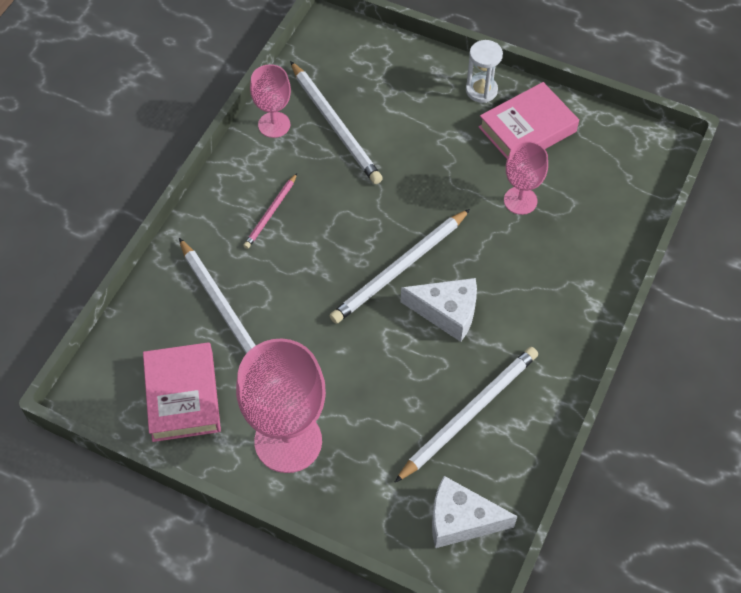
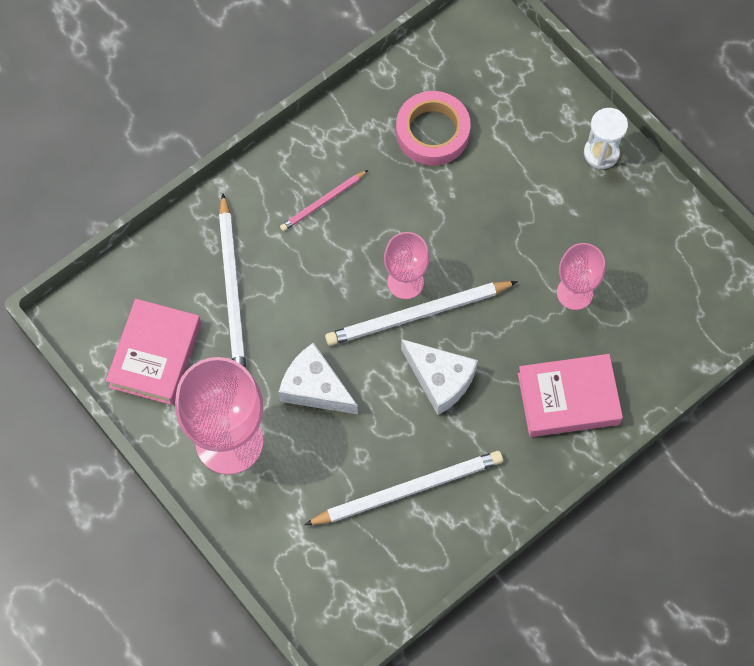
camera: 25 degrees right, 10 degrees up
pink goblet [250,64,291,138] -> pink goblet moved to [384,232,429,299]
white pencil [290,61,383,184] -> pink tape [396,91,471,165]
white cheese [432,476,518,548] -> white cheese moved to [279,343,358,414]
pink book [479,82,579,159] -> pink book moved to [518,354,623,437]

